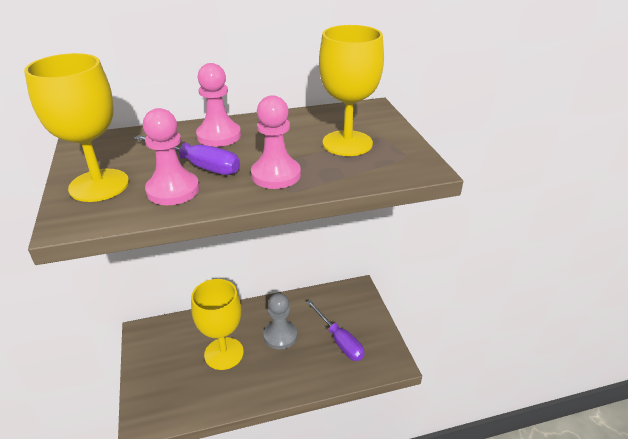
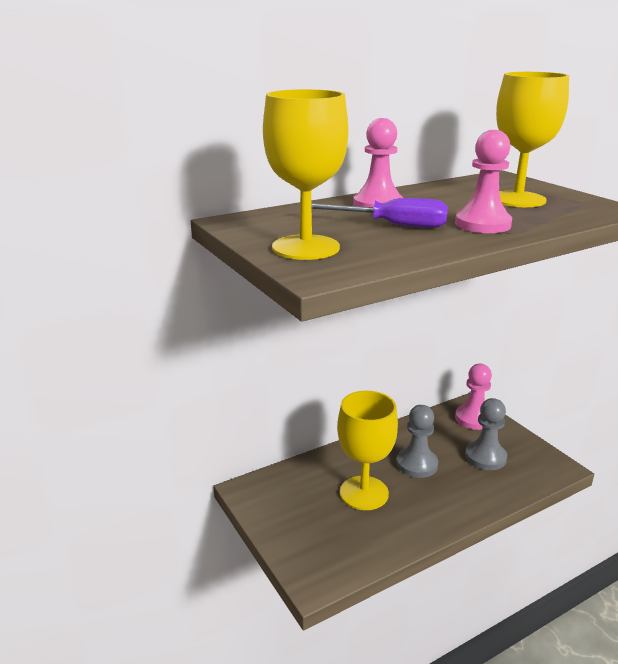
camera: 15 degrees left, 10 degrees down
pink pawn [143,108,199,205] -> pink pawn moved to [455,364,492,430]
purple screwdriver [306,300,364,361] -> grey pawn [465,398,507,470]

